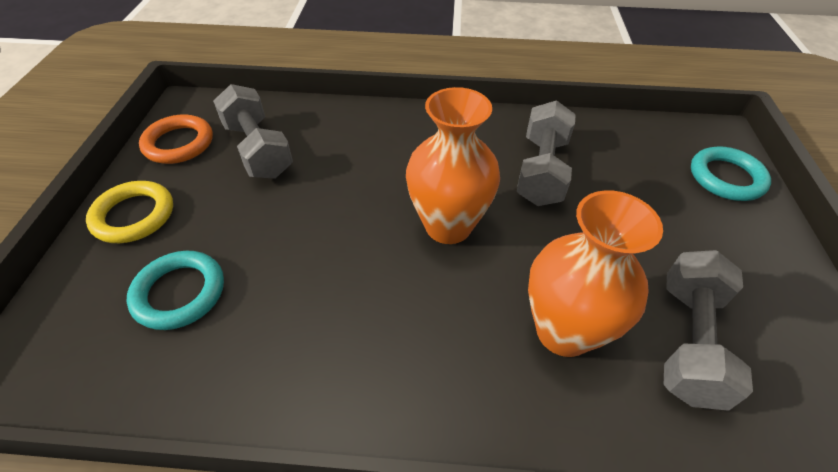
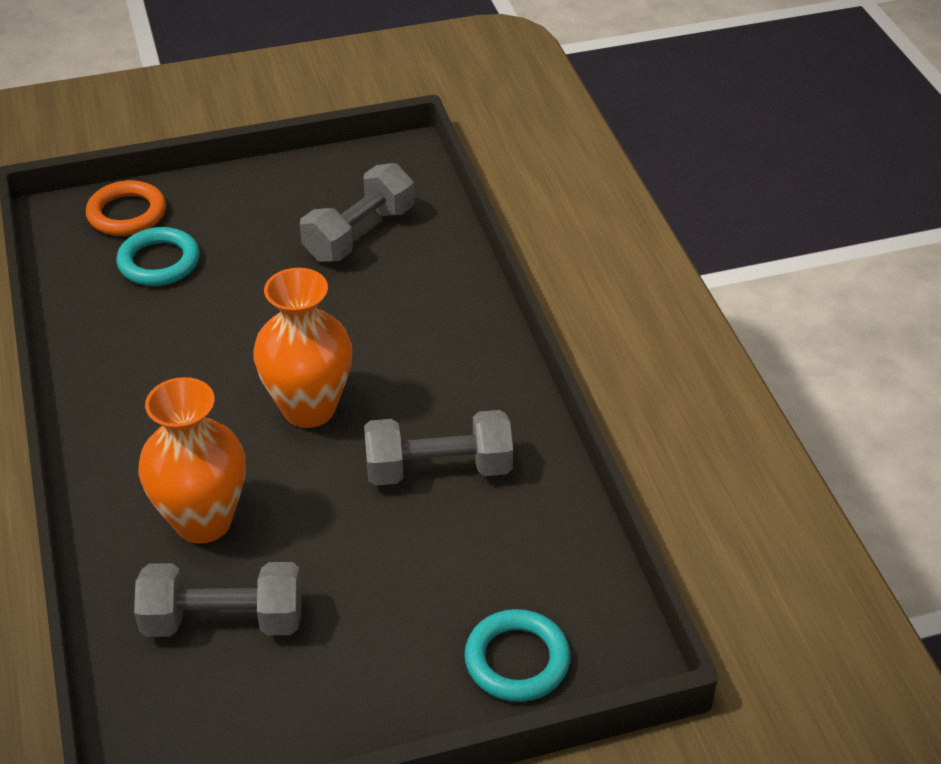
camera: 70 degrees right, 5 degrees down
yellow ring [86,181,173,243] -> none
orange ring [139,114,213,164] -> orange ring moved to [86,180,166,236]

